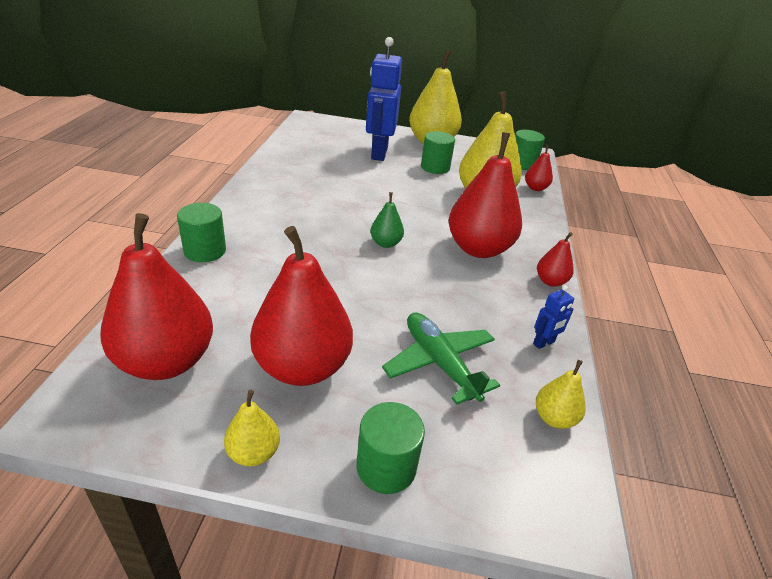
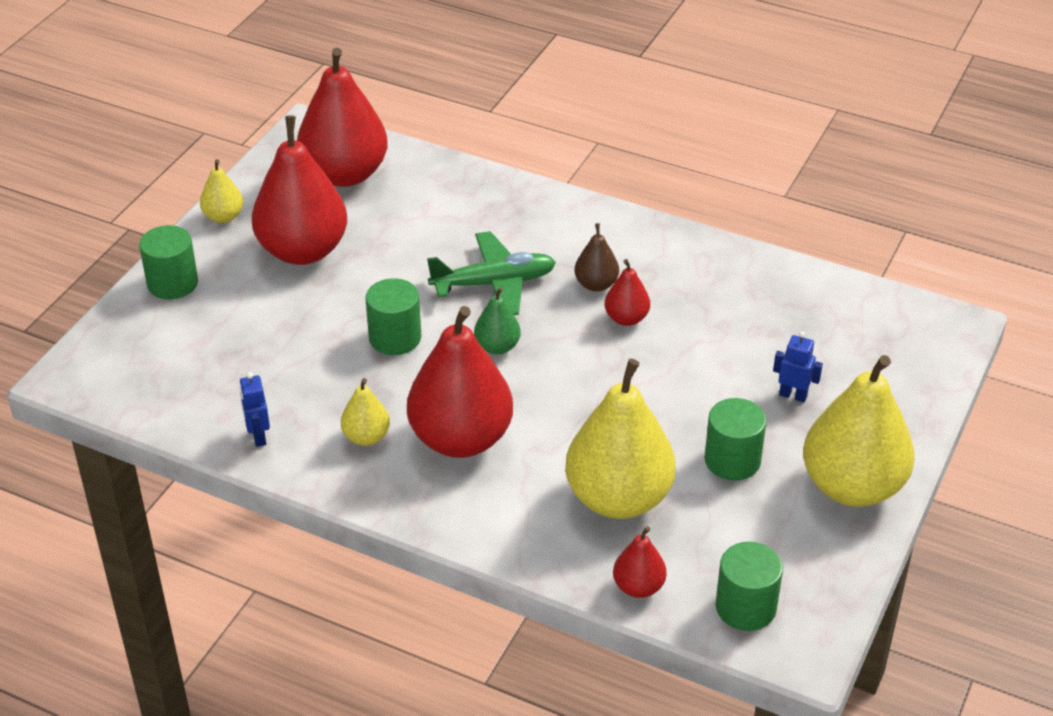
camera: 110 degrees right, 5 degrees up
green cylinder [177,203,226,262] -> green cylinder moved to [365,278,421,355]
blue robot [366,37,402,161] -> blue robot [773,331,823,402], size x0.42
green plane [382,313,500,405] -> green plane moved to [427,231,556,315]
yellow pear [536,360,585,429] -> yellow pear moved to [341,378,390,446]
red pear [537,232,574,287] -> red pear moved to [605,259,650,326]
none -> brown pear [574,223,619,291]

